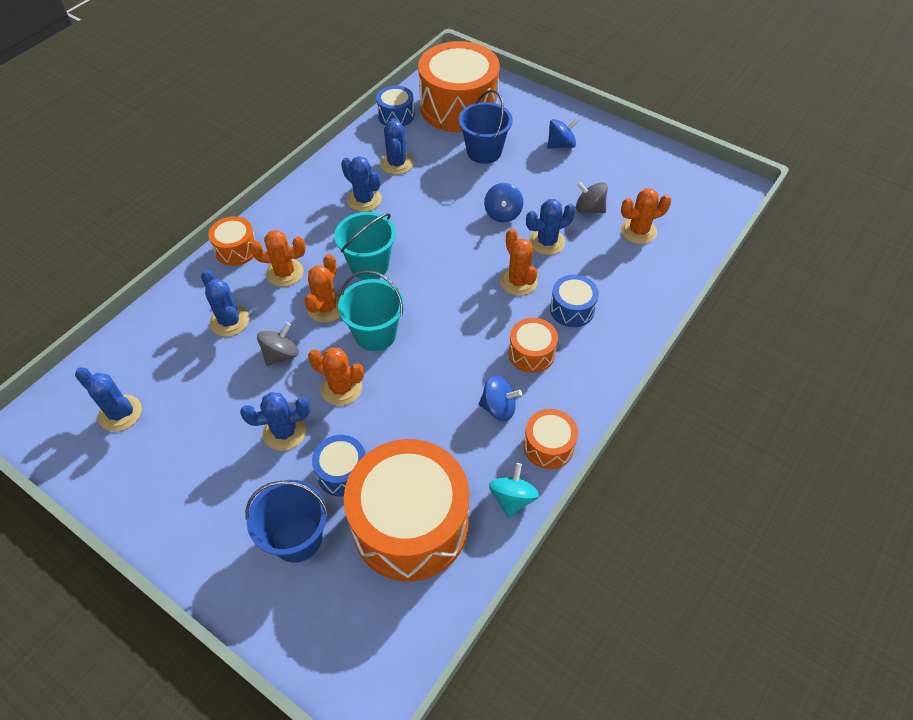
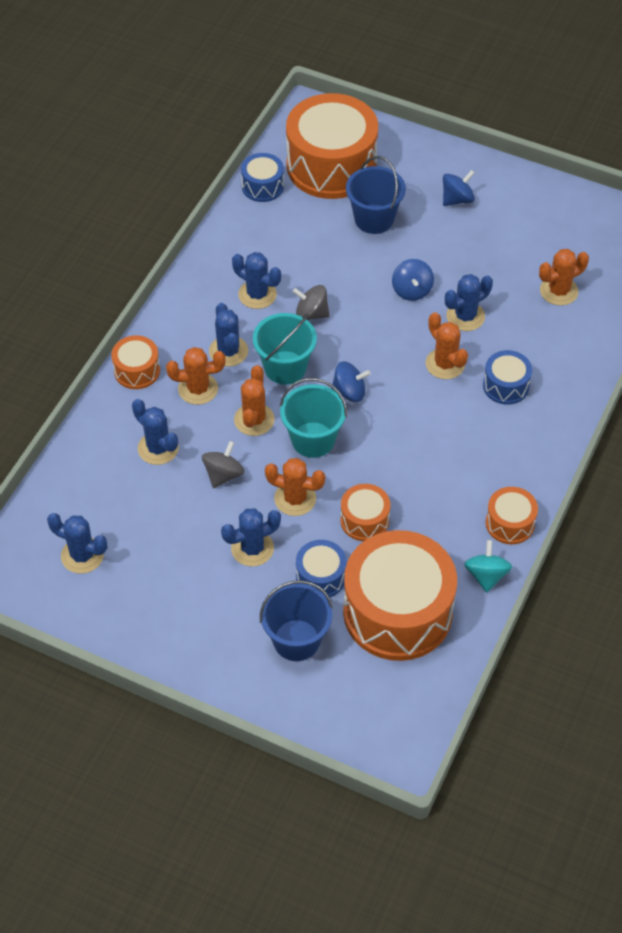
camera: 10 degrees left, 0 degrees up
blue cactus [380,118,414,175] -> blue cactus moved to [209,303,249,367]
blue spinning top [479,375,522,421] -> blue spinning top moved to [331,361,371,402]
orange drum [508,318,558,373] -> orange drum moved to [340,484,390,541]
grey spinning top [576,181,608,213] -> grey spinning top moved to [292,285,330,320]

